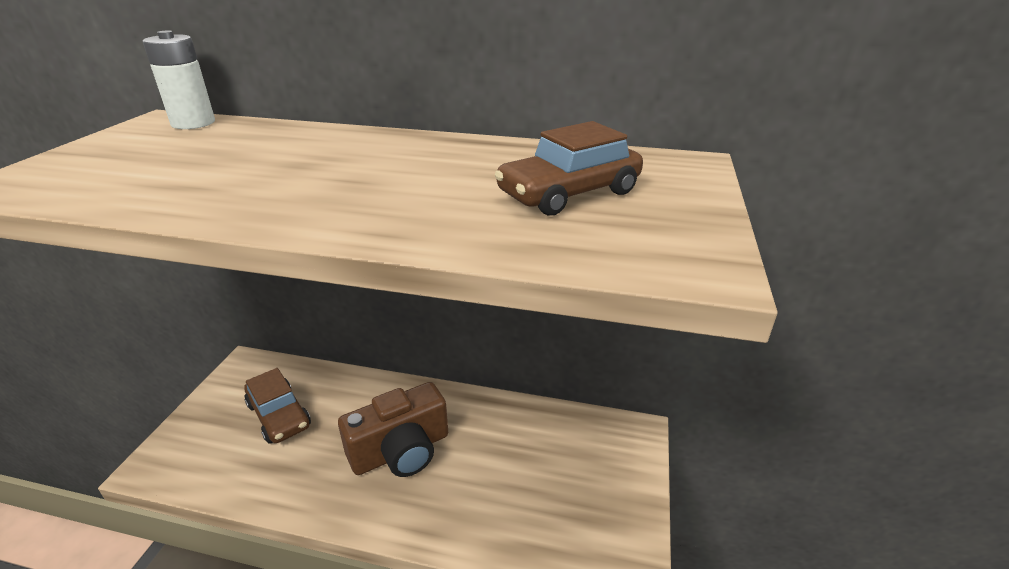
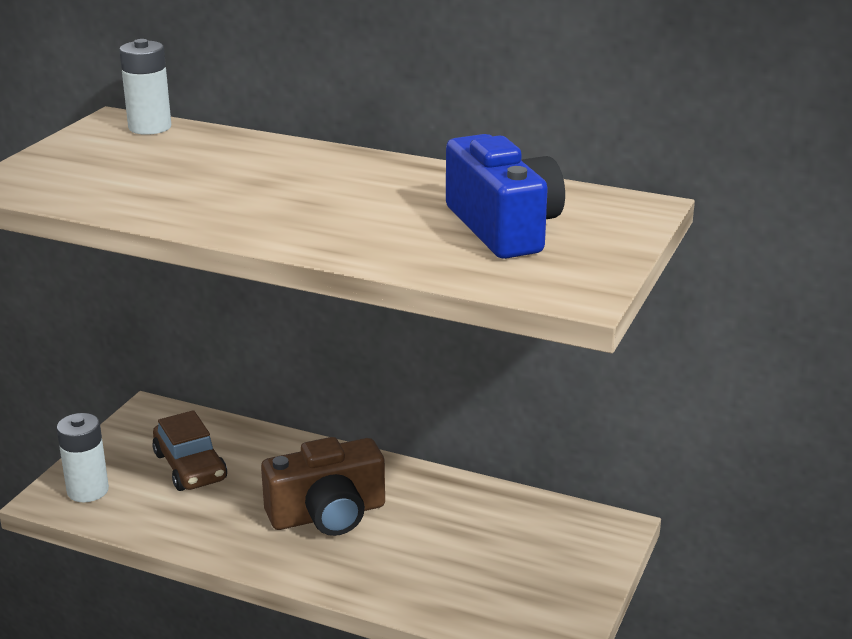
camera: 10 degrees right, 5 degrees down
brown car [495,121,643,216] -> blue camera [446,134,565,259]
none -> white battery [57,413,109,502]

